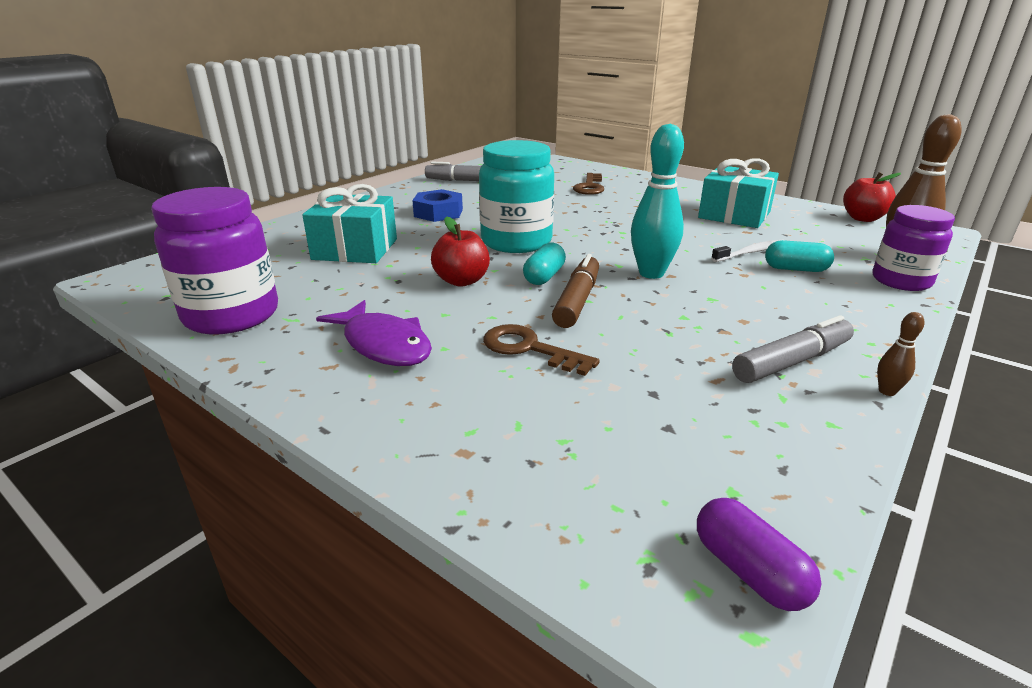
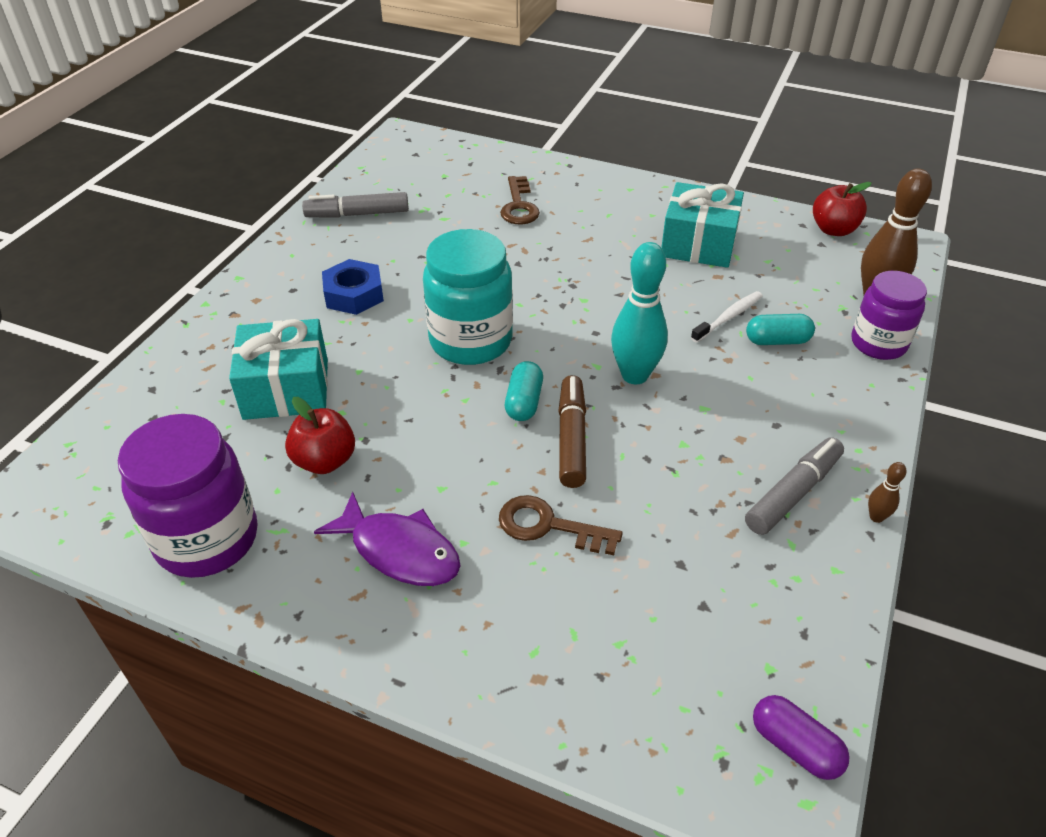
camera: 15 degrees left, 15 degrees up
red apple [431,216,490,287] -> red apple moved to [285,397,355,474]

